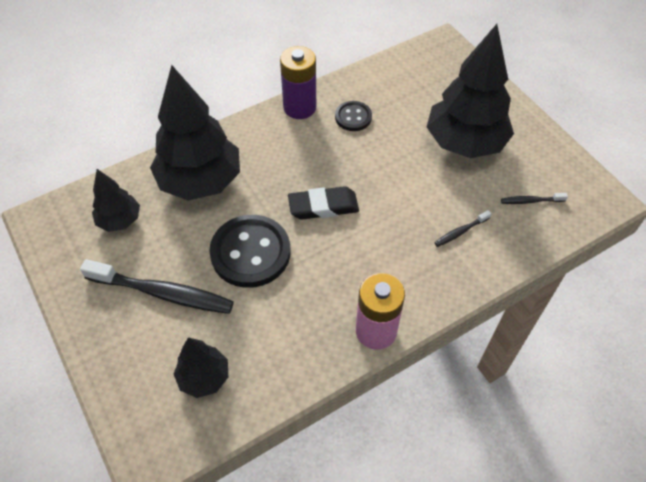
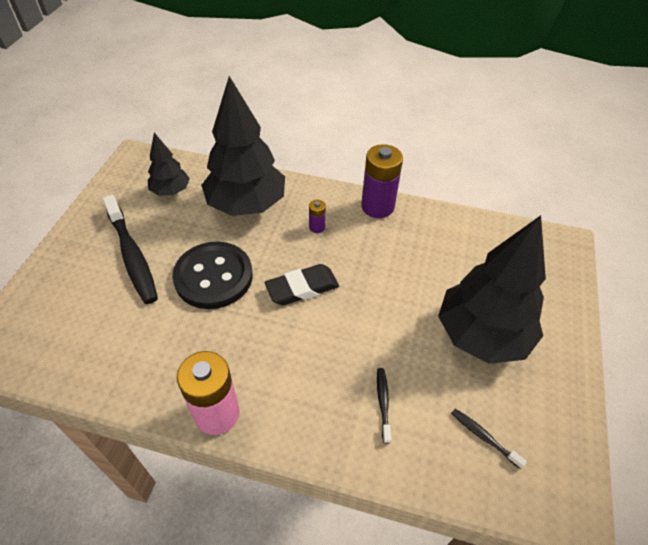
camera: 45 degrees right, 5 degrees down
black tree [174,337,228,398] -> none
black eraser [288,186,359,220] -> black eraser turned 60 degrees counterclockwise [265,264,339,305]
black button [335,101,372,131] -> none
black toothbrush [434,210,491,247] -> black toothbrush turned 75 degrees clockwise [377,368,391,444]
none -> purple battery [309,199,326,233]

